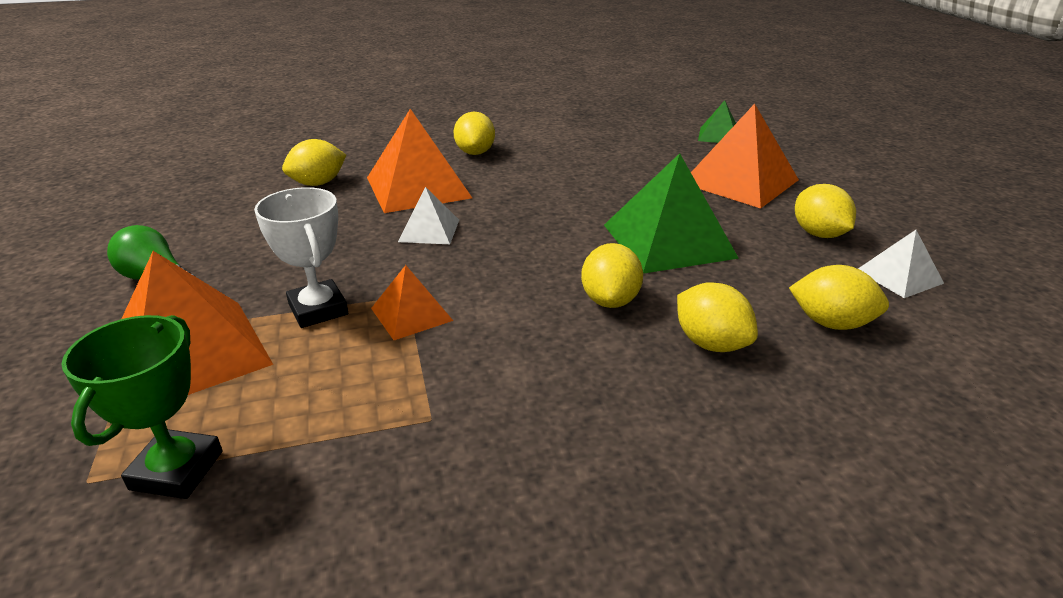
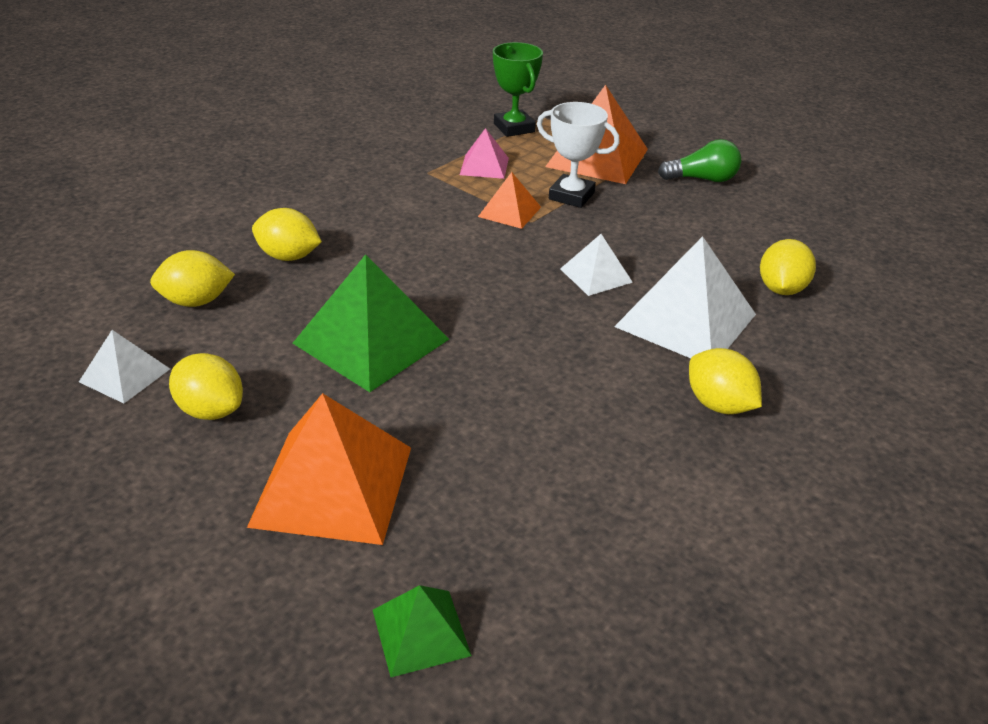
camera: 145 degrees right, 5 degrees up
orange pyramid [367,109,472,213] -> white pyramid [614,236,756,358]
yellow lemon [581,243,643,308] -> none
none -> pink pyramid [460,128,509,179]

